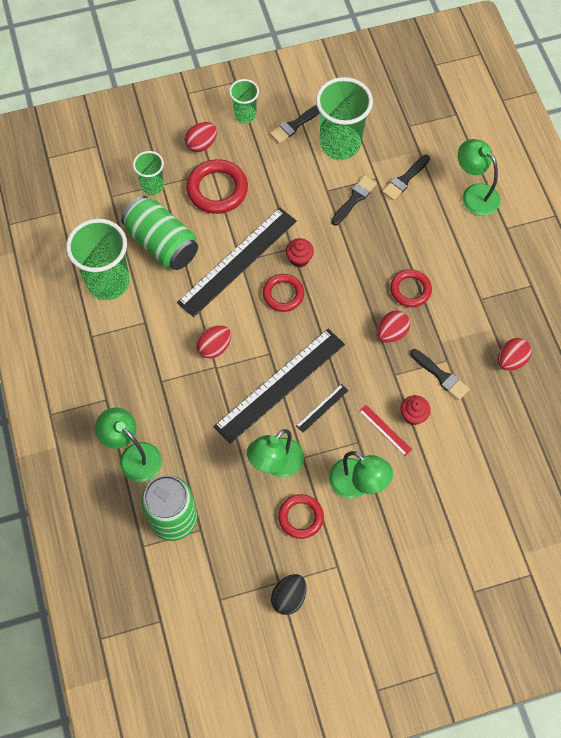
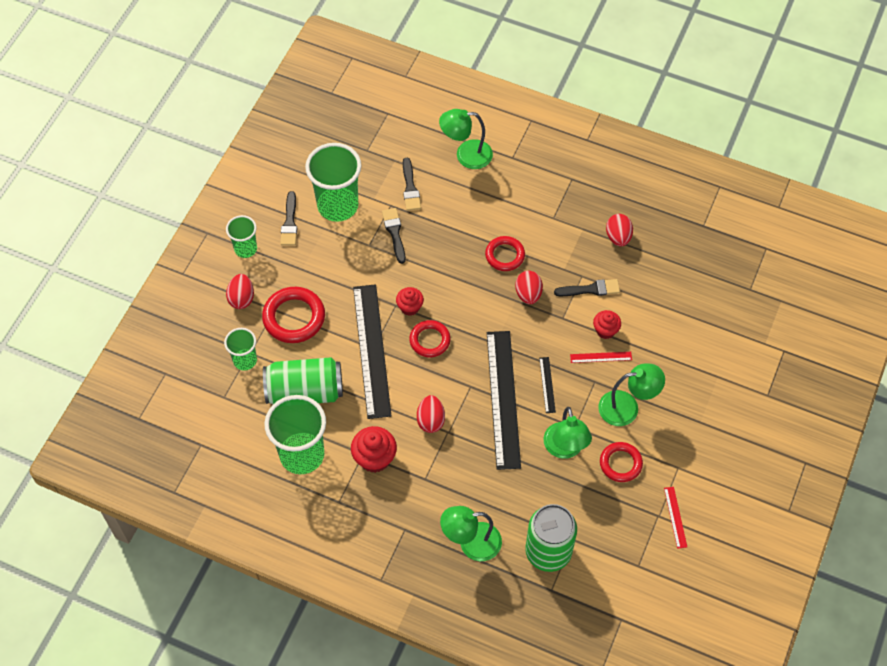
camera: 50 degrees left, 5 degrees down
black egg [271,574,306,615] -> red ruler [664,487,687,549]
none -> red cupcake [351,426,397,473]

